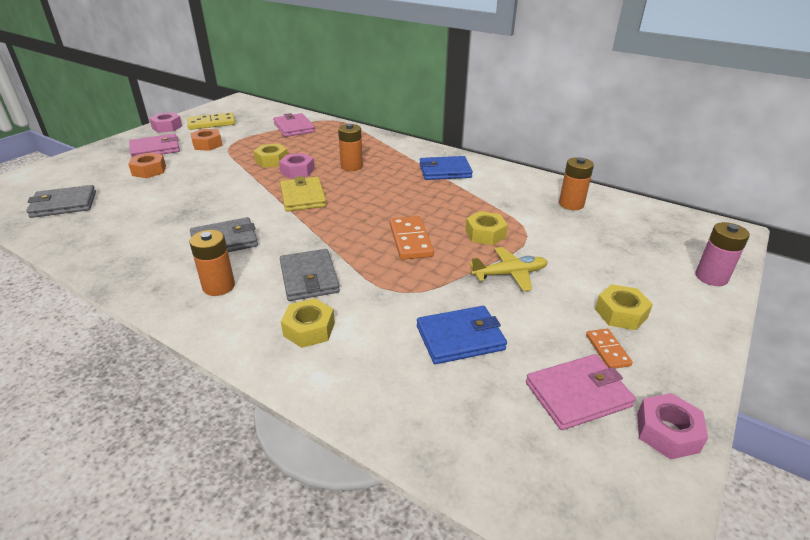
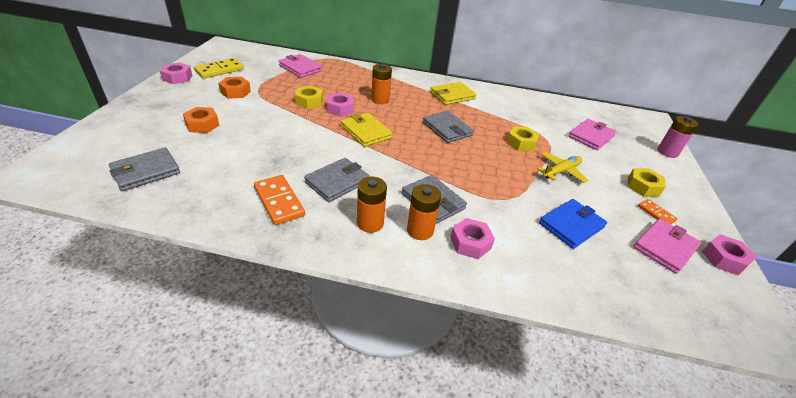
camera: 25 degrees left, 5 degrees up
pink wallet [129,134,180,158] -> pink wallet moved to [568,119,617,150]
yellow nut [281,298,335,348] -> pink nut [450,218,495,259]
orange domino [390,216,434,260] -> orange domino moved to [254,175,305,225]
blue wallet [419,156,473,180] -> yellow wallet [430,82,477,105]
orange battery [559,157,594,210] -> orange battery moved to [407,184,441,240]
none -> grey wallet [423,111,474,143]

